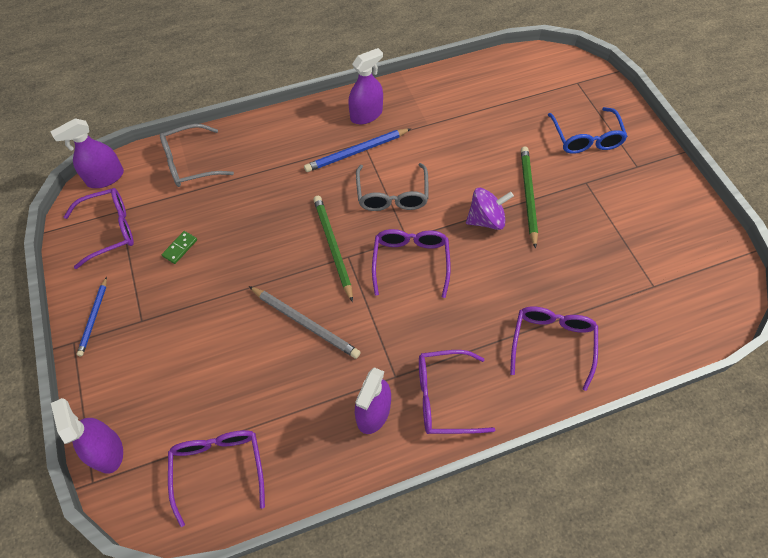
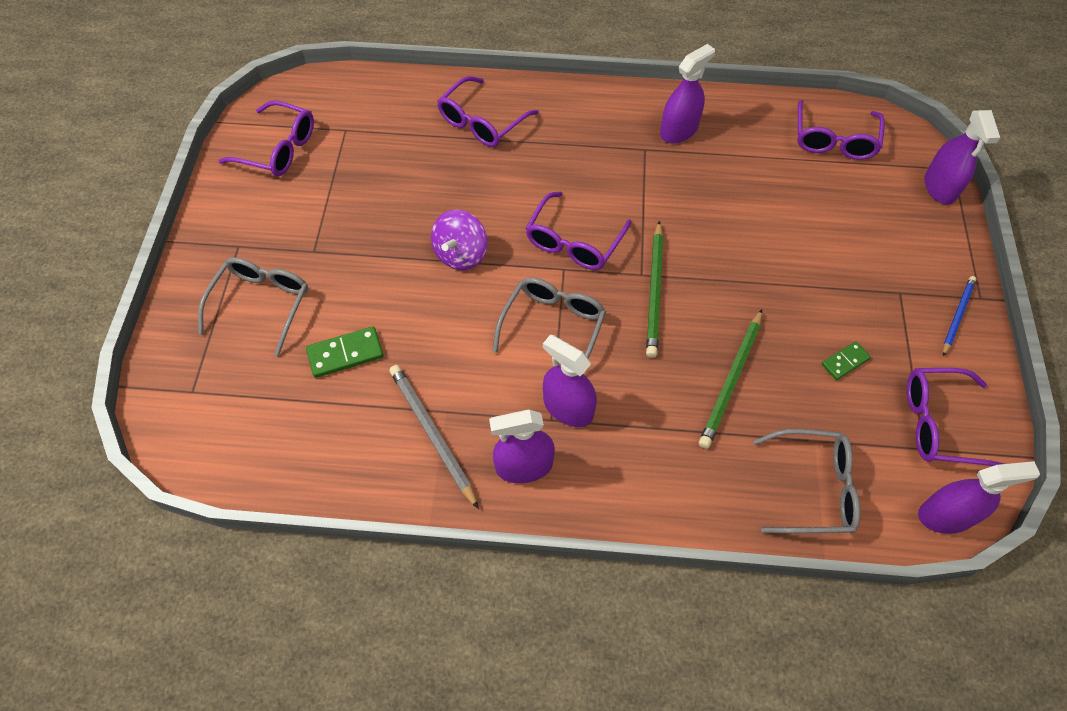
camera: 155 degrees left, 0 degrees up
grey pencil [249,286,361,359] -> grey pencil moved to [389,365,479,509]
blue pencil [304,128,411,172] -> purple spray bottle [543,335,597,427]
purple glasses [419,350,495,434] -> purple glasses moved to [219,100,314,176]
purple spinning top [466,188,514,230] -> purple spinning top turned 75 degrees counterclockwise [431,210,487,270]
green pencil [521,147,538,249] -> green pencil moved to [699,309,762,449]
blue glasses [548,107,628,154] -> grey glasses [198,257,308,356]
none -> green domino [306,326,383,378]

